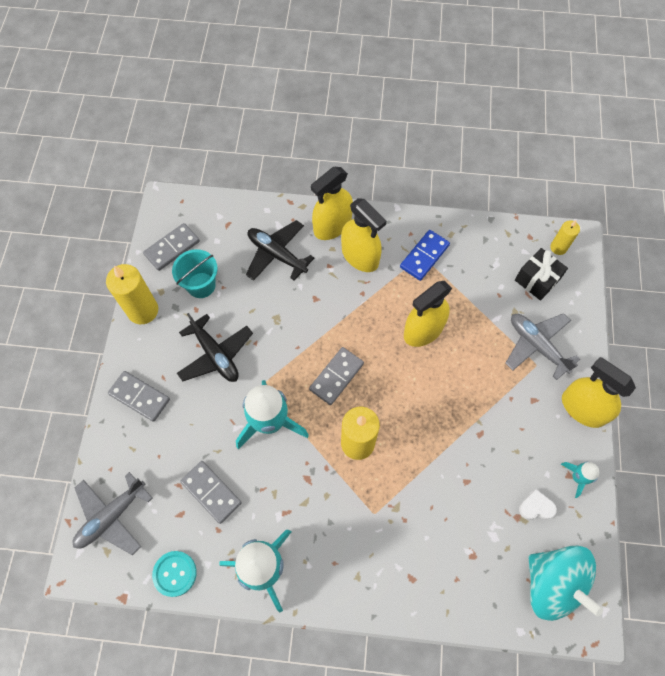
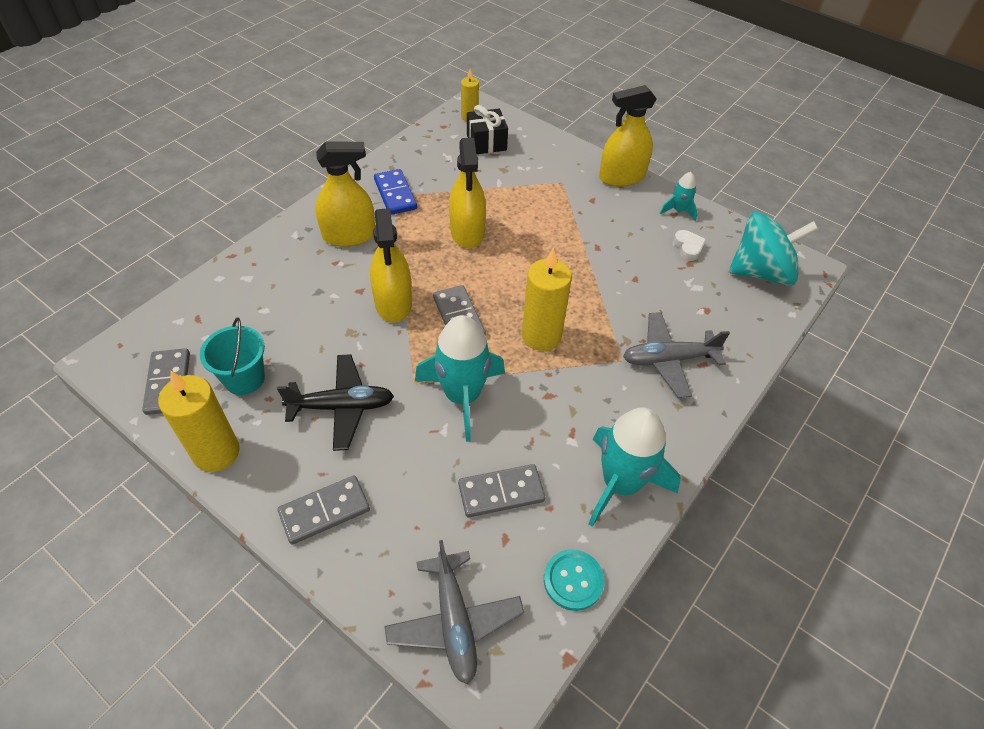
camera: 60 degrees left, 15 degrees down
black plane [246,220,314,281] -> none
yellow spray bottle [311,167,353,240] -> yellow spray bottle moved to [370,208,412,323]
grey plane [505,313,580,380] -> grey plane moved to [623,312,730,398]
white heart [519,489,557,520] -> white heart turned 135 degrees clockwise [673,230,706,261]

